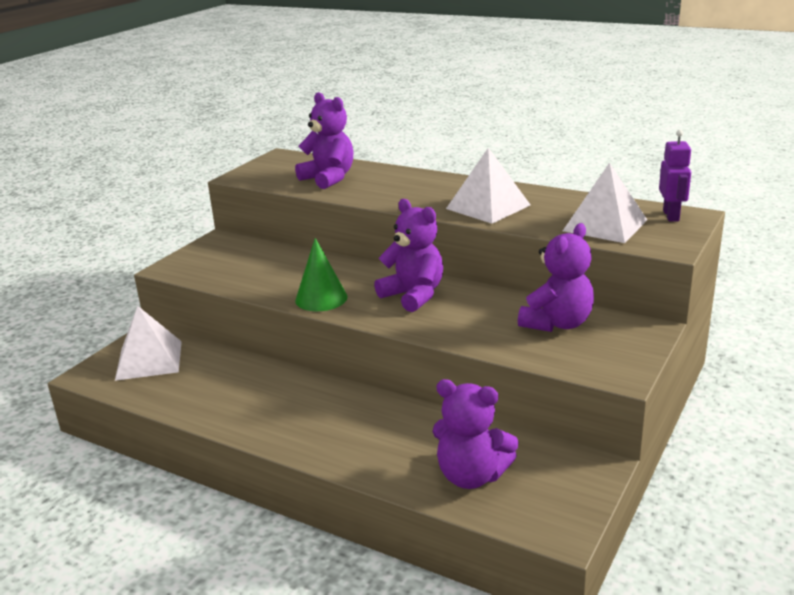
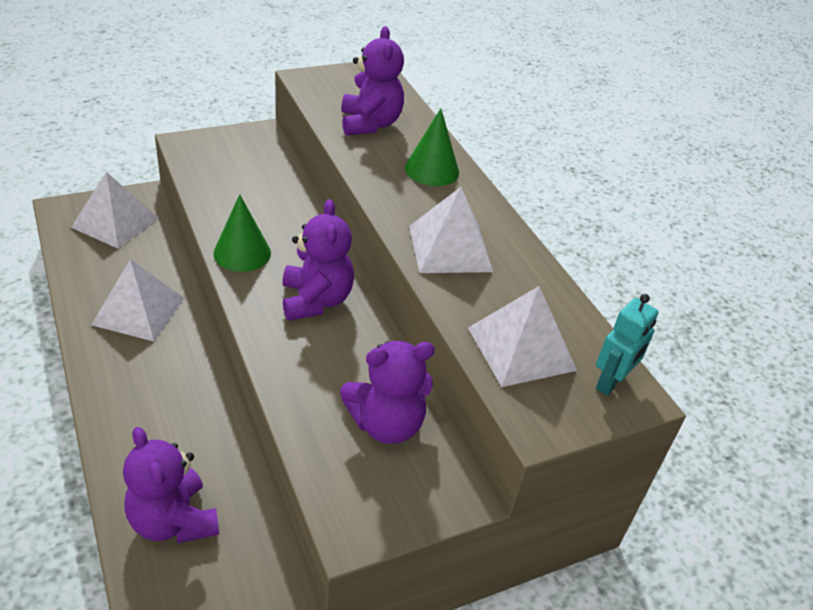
camera: 30 degrees right, 15 degrees up
purple robot [659,130,692,222] -> turquoise robot [596,294,659,396]
none -> white pyramid [91,259,184,342]
none -> green cone [405,108,459,186]

